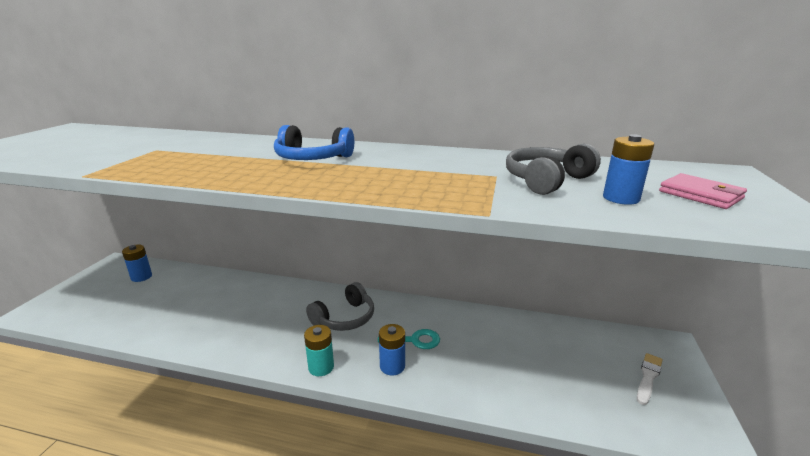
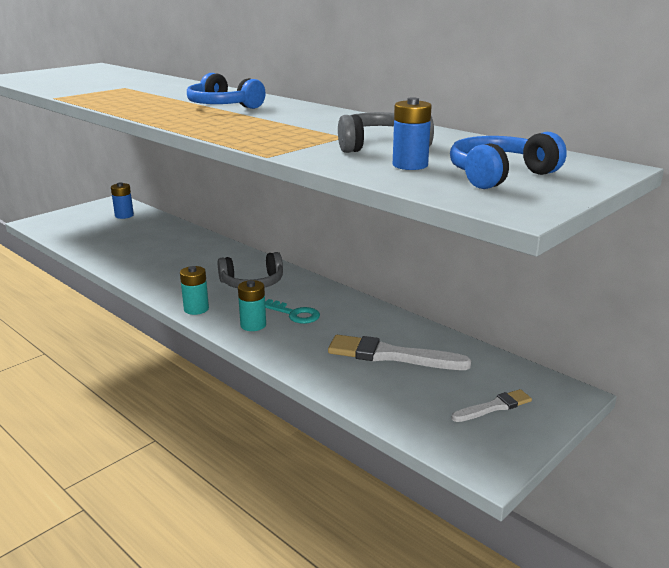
camera: 30 degrees right, 0 degrees up
blue battery [379,324,405,375] -> turquoise battery [238,280,266,331]
pink wallet [659,173,747,209] -> blue headphones [450,132,567,189]
none -> white brush [328,335,471,370]

